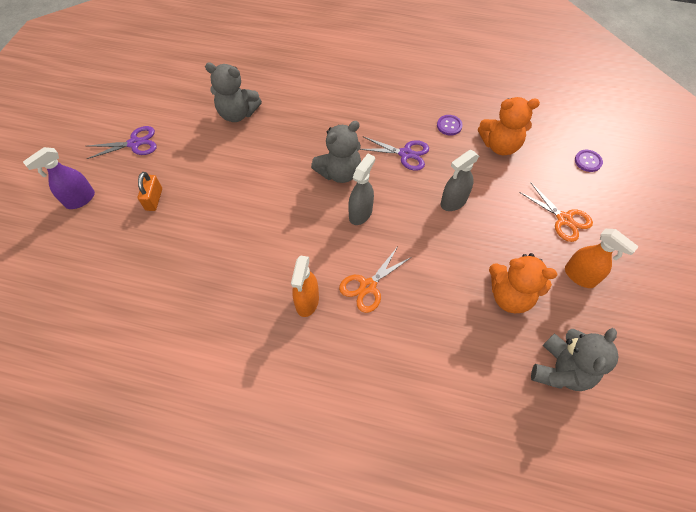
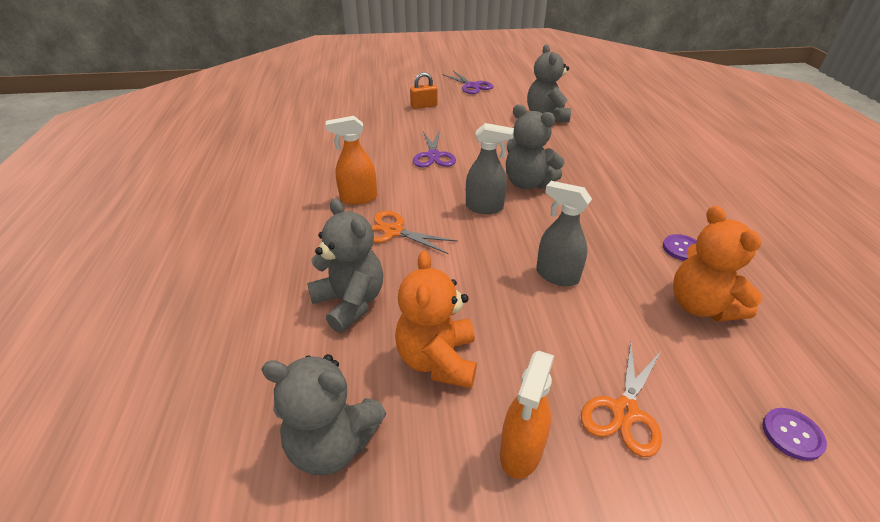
camera: 70 degrees right, 20 degrees down
purple spray bottle [23,147,95,209] -> none
purple scissors [360,136,429,171] -> purple scissors moved to [413,130,456,167]
none -> grey teddy bear [307,198,383,333]

